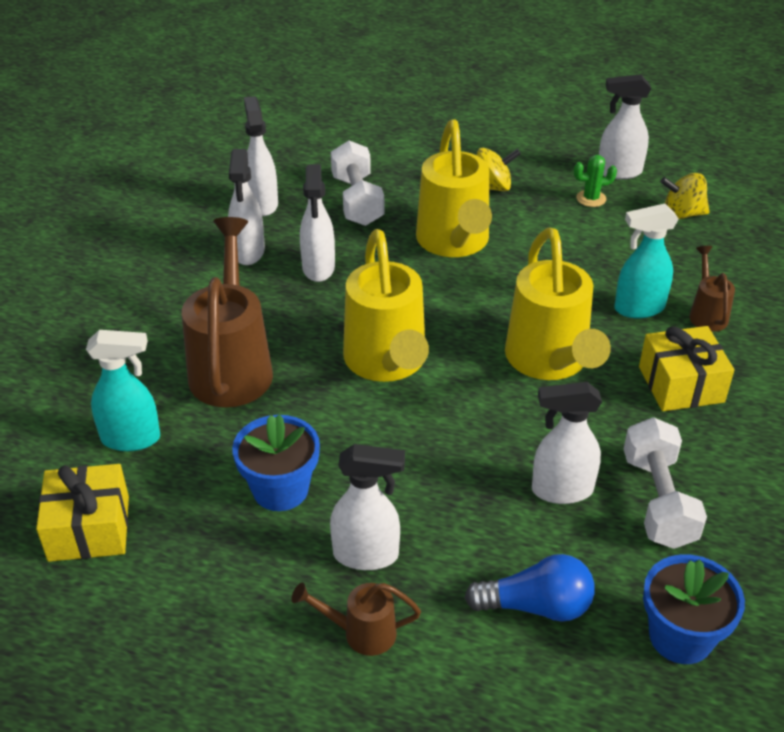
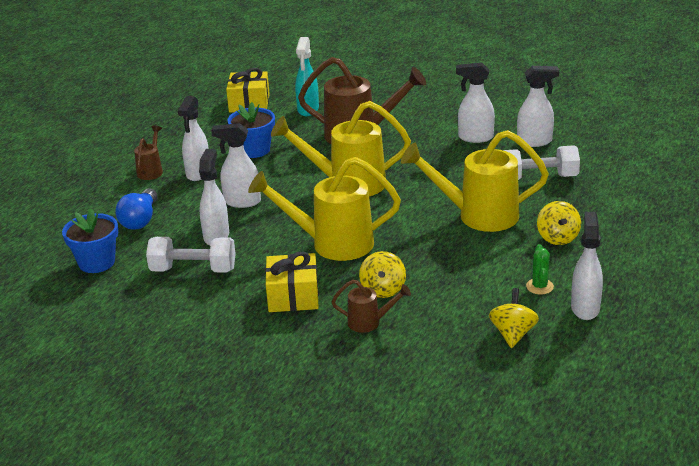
camera: 100 degrees right, 10 degrees down
white spray bottle [300,164,335,282] -> white spray bottle moved to [211,123,261,208]
turquoise spray bottle [614,204,679,318] -> yellow spinning top [359,251,406,298]

